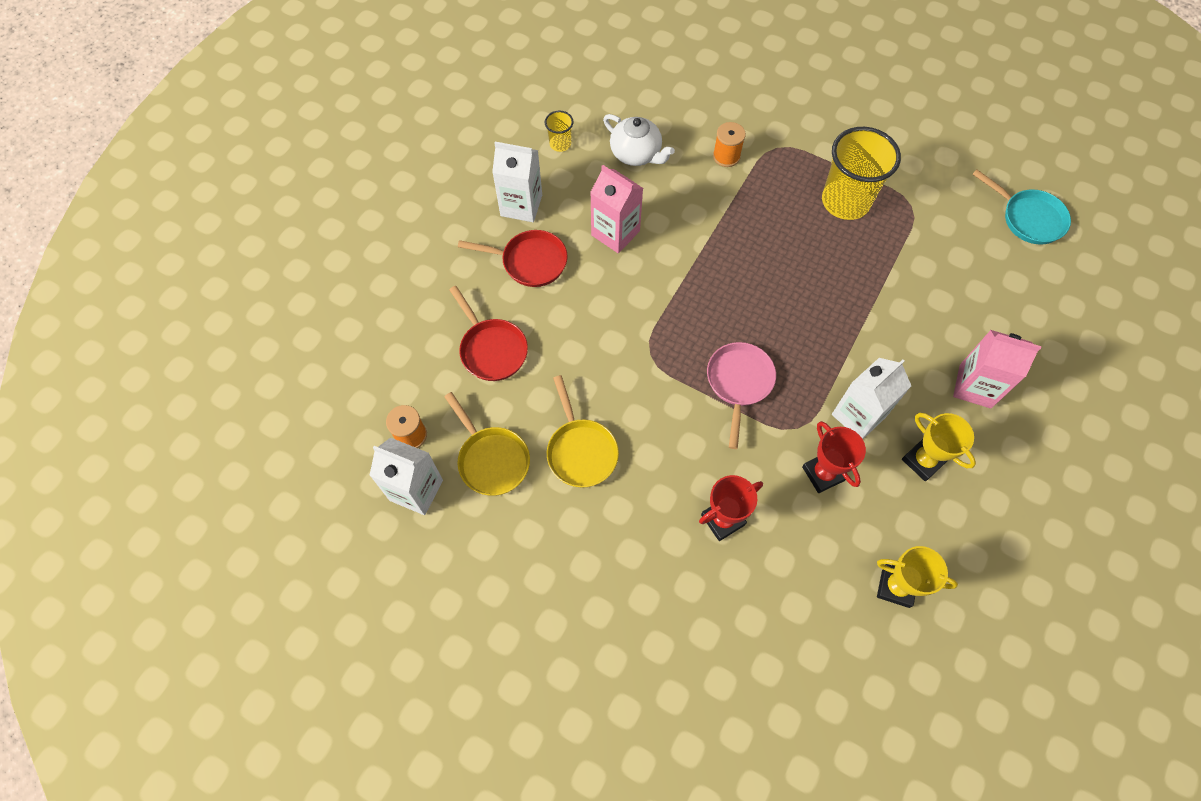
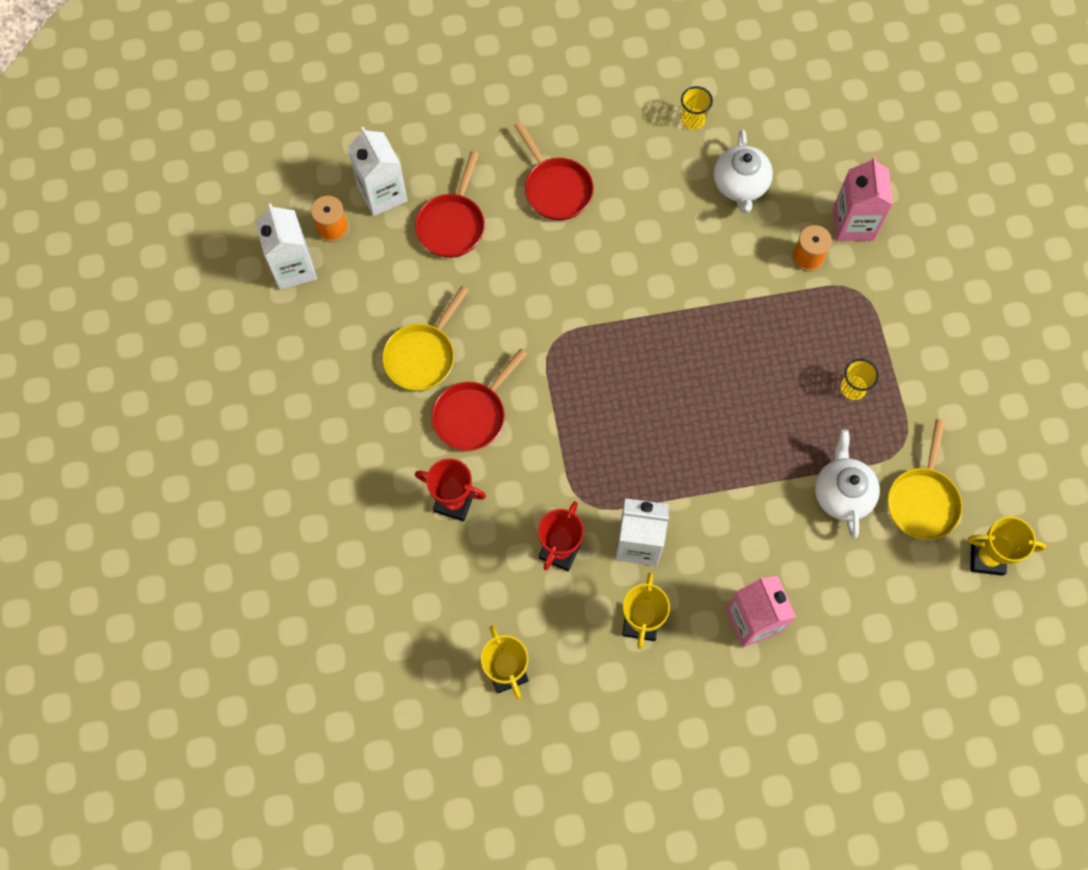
camera: 50 degrees right, 5 degrees up
yellow pan [444,392,530,496] -> yellow pan moved to [887,419,962,540]
white carton [492,142,542,222] -> white carton moved to [347,127,408,216]
pink carton [590,165,643,253] -> pink carton moved to [833,156,893,241]
pink pan [707,342,776,449] -> none
yellow cup [822,127,901,220] -> yellow cup [841,359,879,400], size x0.46
turquoise pan [972,170,1071,245] -> yellow trophy [968,517,1046,576]
none -> red pan [432,349,527,451]
none -> white teapot [815,430,880,538]

